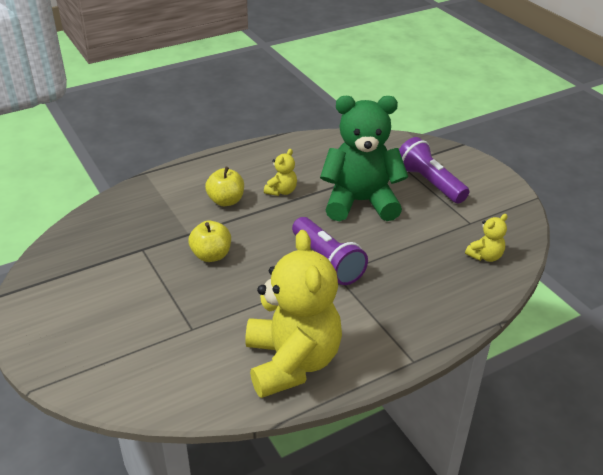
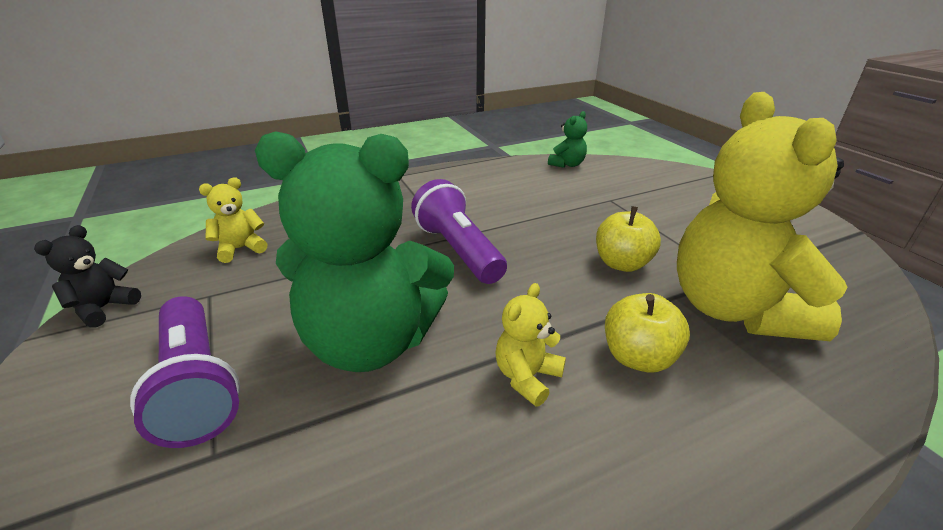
camera: 175 degrees left, 5 degrees down
yellow teddy bear [245,230,342,398] -> yellow teddy bear moved to [677,92,848,341]
none -> black teddy bear [34,225,141,328]
none -> green teddy bear [548,111,587,168]

